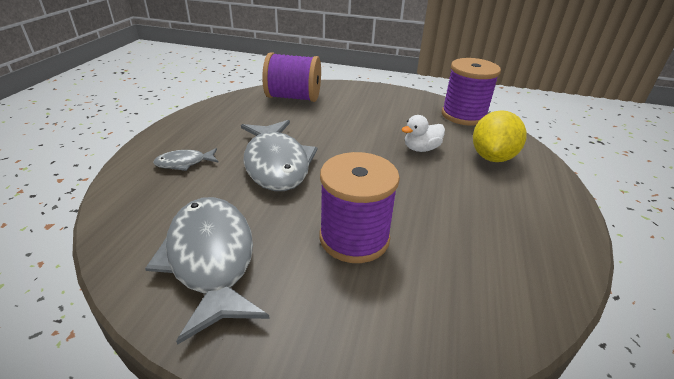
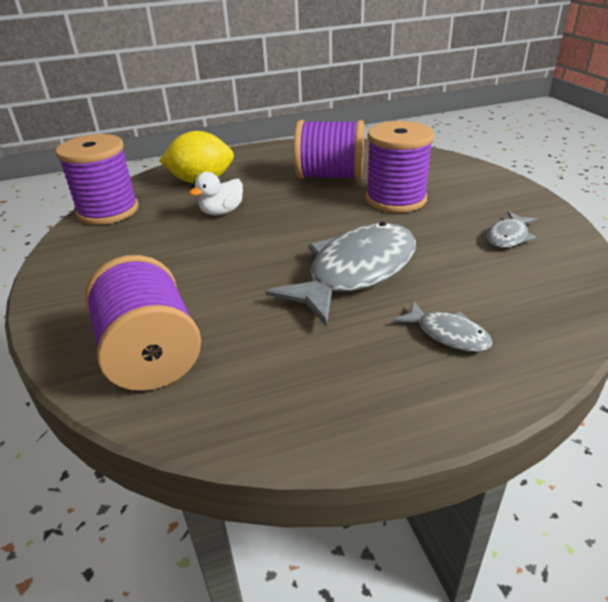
camera: 120 degrees left, 0 degrees up
grey fish [145,197,270,345] -> grey fish [487,211,538,248], size x0.47
white duck [401,115,445,152] -> white duck turned 105 degrees clockwise [189,172,243,215]
none -> purple spool [294,120,364,180]

